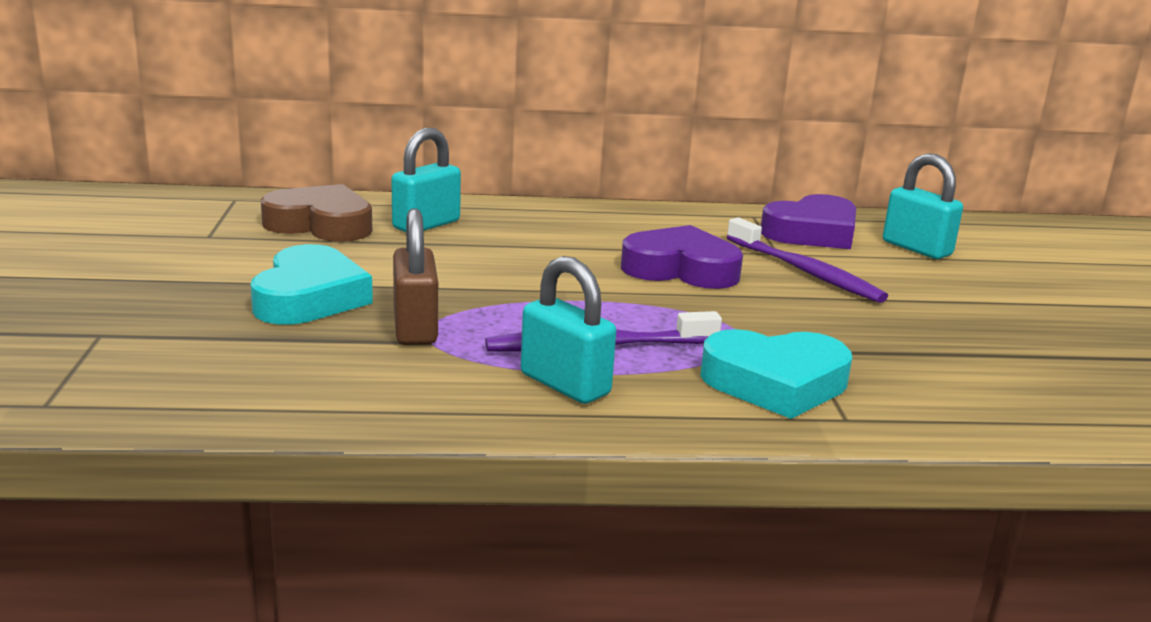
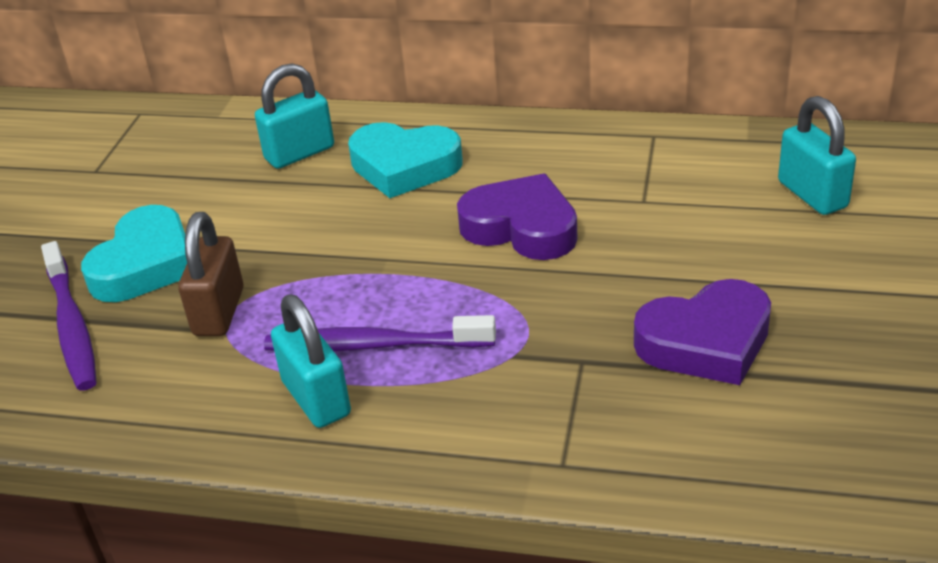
camera: 20 degrees right, 15 degrees up
brown heart [261,184,372,242] -> none
turquoise heart [700,329,852,419] -> turquoise heart moved to [348,122,463,198]
purple toothbrush [727,217,888,303] -> purple toothbrush moved to [41,241,96,390]
purple heart [761,194,856,249] -> purple heart moved to [634,279,771,385]

